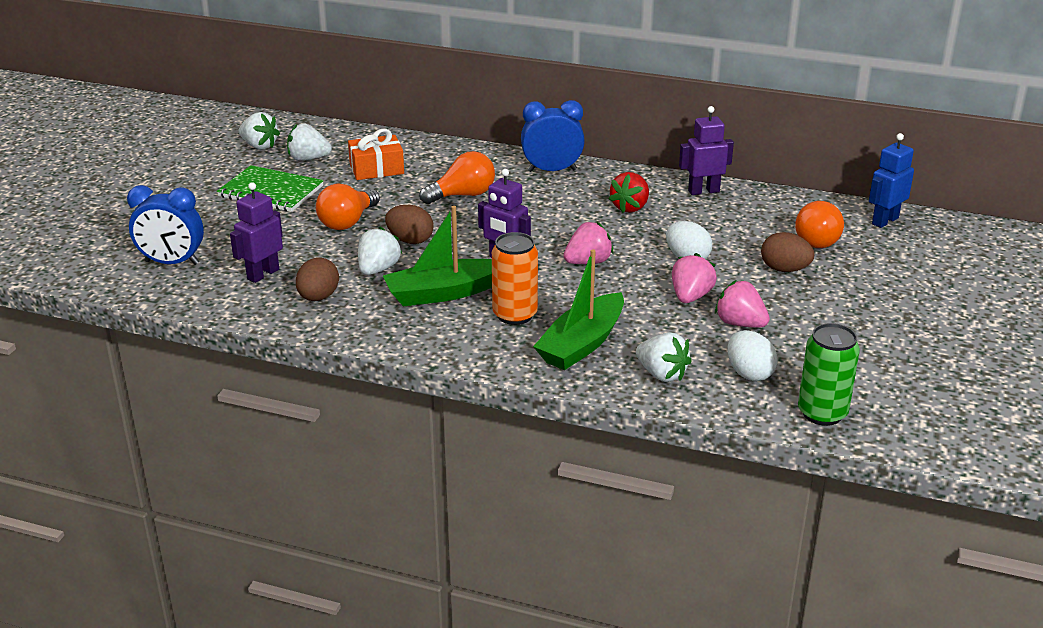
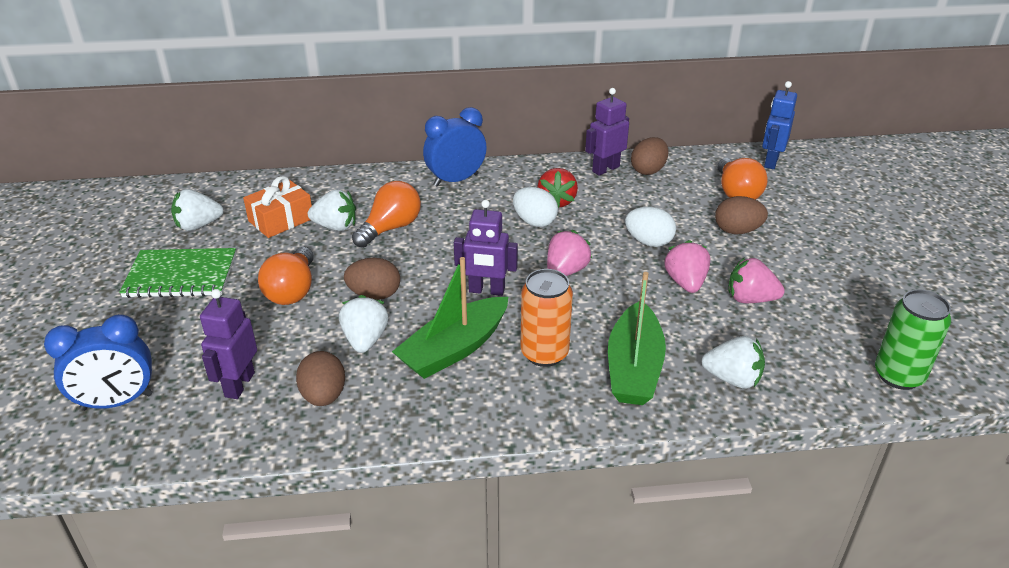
camera: 25 degrees left, 5 degrees up
white strawberry [239,112,280,150] -> white strawberry moved to [308,189,356,231]
white egg [728,330,778,381] -> white egg moved to [513,187,558,227]
none -> brown egg [631,137,669,175]

